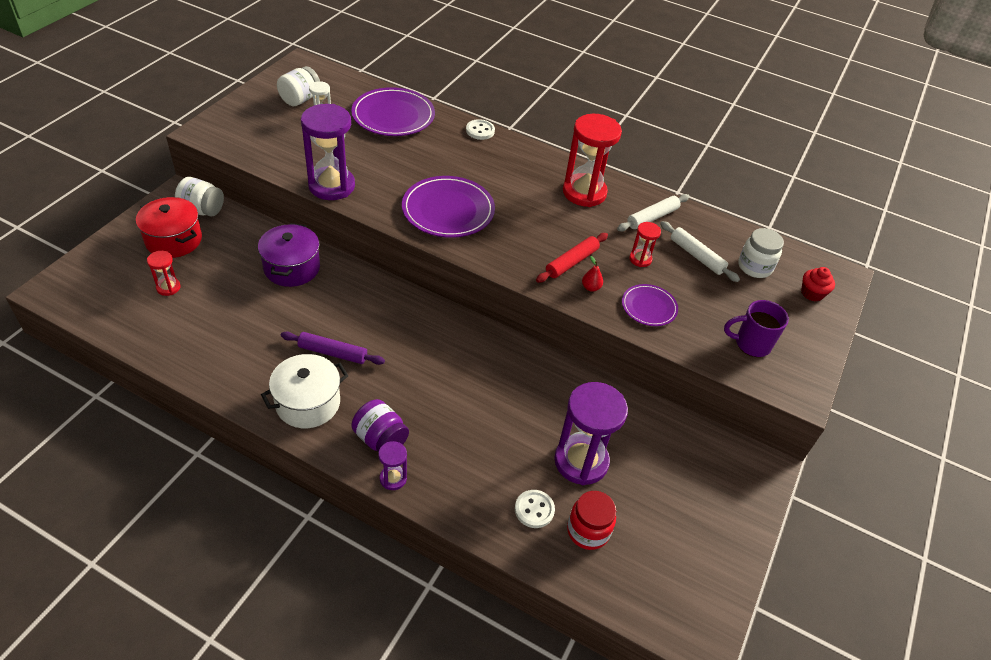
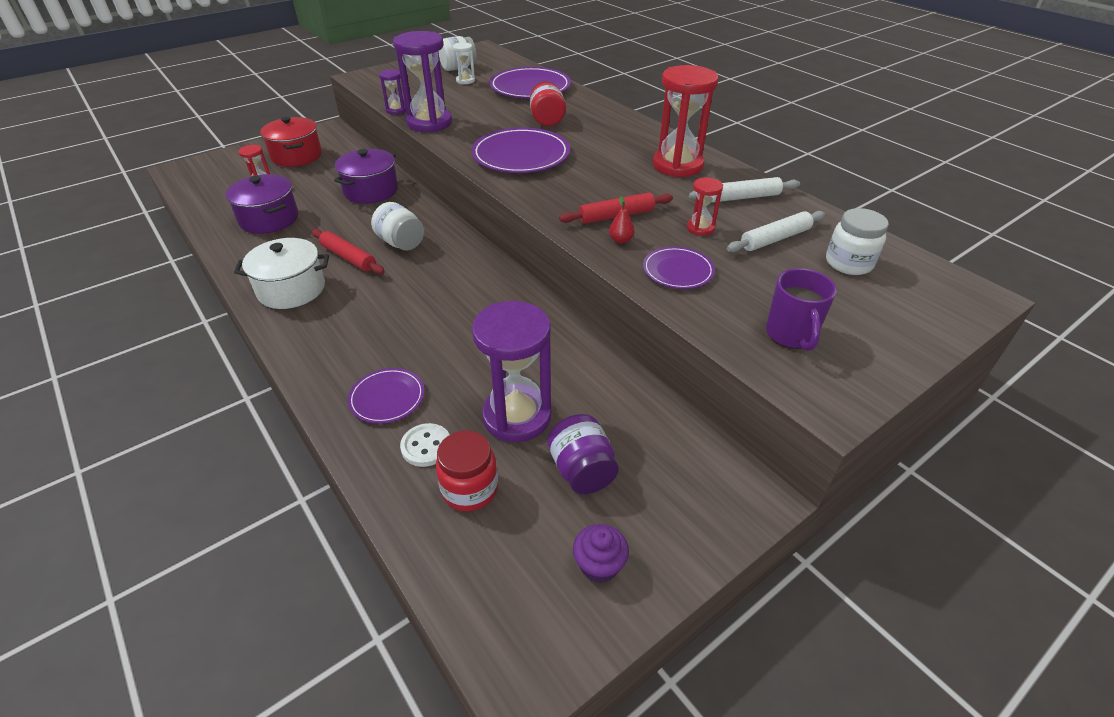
camera: 30 degrees right, 5 degrees down
white jar [175,177,224,217] -> white jar moved to [371,202,424,251]
purple rolling pin [281,331,385,365] -> red rolling pin [312,229,385,274]
purple jar [351,399,409,452] -> purple jar moved to [548,414,619,494]
purple hourglass [378,441,407,490] -> purple hourglass moved to [379,69,406,115]
white button [466,119,495,140] -> none
white rolling pin [660,221,740,282] -> white rolling pin turned 75 degrees clockwise [727,211,825,252]
purple mug [724,300,789,357] -> purple mug turned 120 degrees counterclockwise [766,268,837,351]
red cupcake [801,267,835,302] -> none
none -> purple pot [225,174,298,234]
none -> purple plate [348,368,424,424]
none -> red jar [530,81,566,126]
none -> purple cupcake [573,524,629,583]

